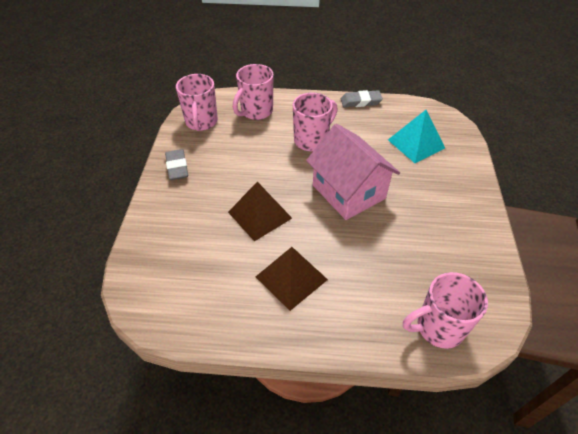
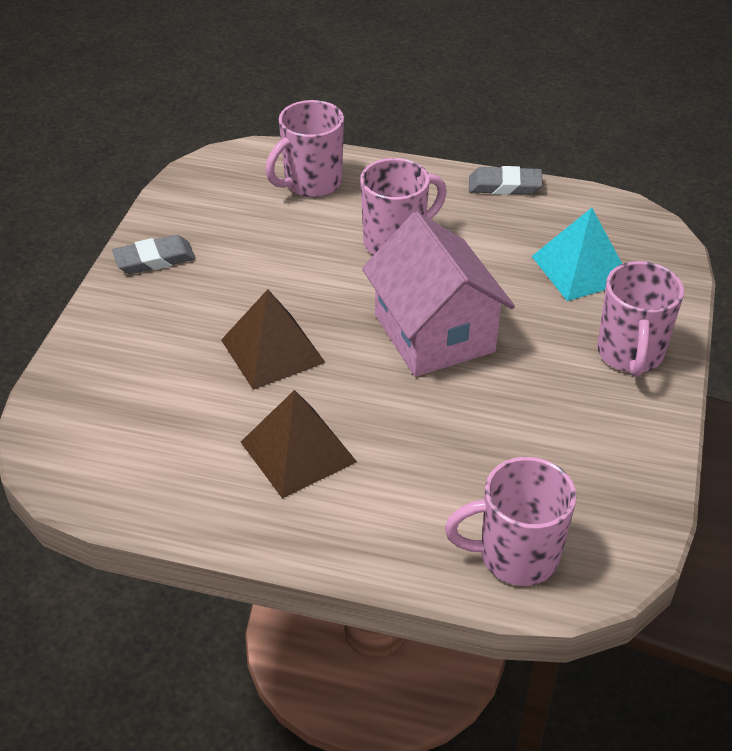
camera: 10 degrees right, 5 degrees down
grey eraser [165,149,188,180] -> grey eraser turned 75 degrees clockwise [112,235,195,274]
pink mug [176,74,218,131] -> pink mug moved to [597,261,684,377]

